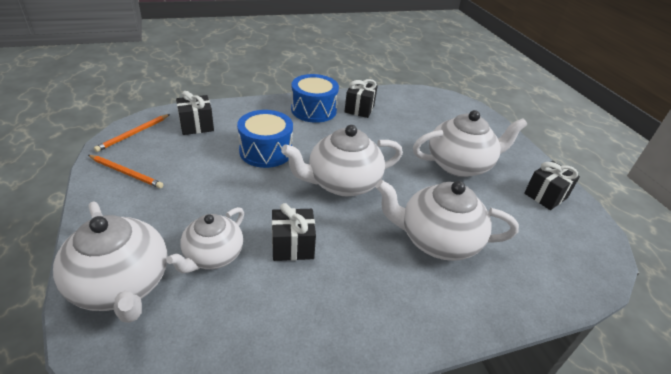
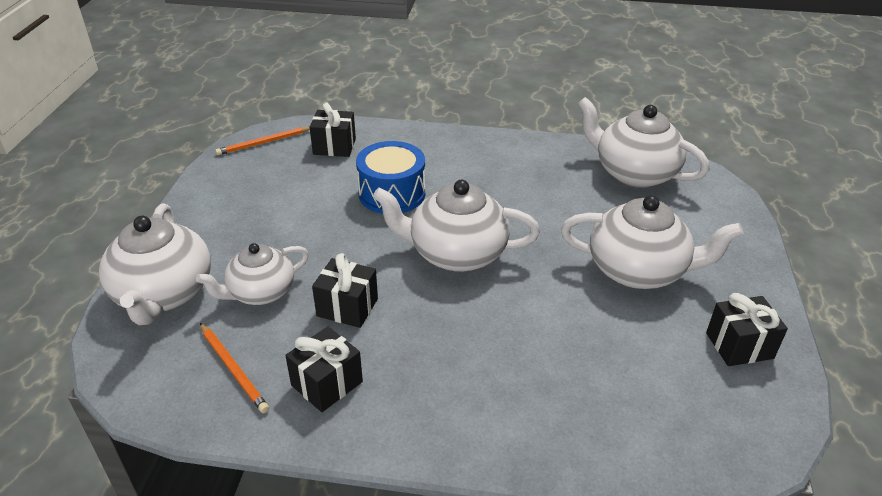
camera: 30 degrees right, 0 degrees up
orange pencil [88,155,163,188] -> orange pencil moved to [200,323,269,413]
blue drum [291,74,339,123] -> none
black gift [345,79,378,118] -> black gift moved to [285,327,363,412]
white teapot [376,180,519,261] -> white teapot moved to [578,97,709,188]

